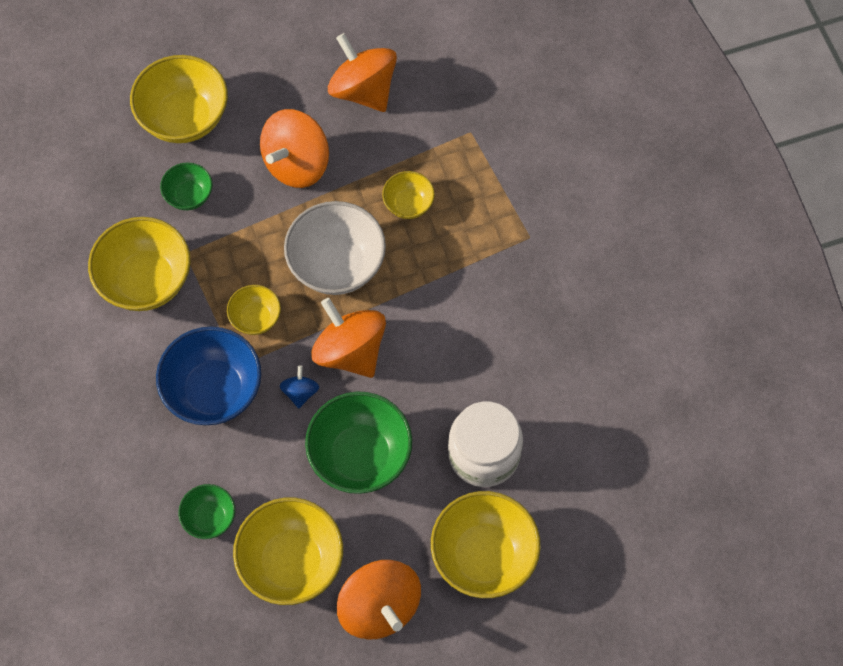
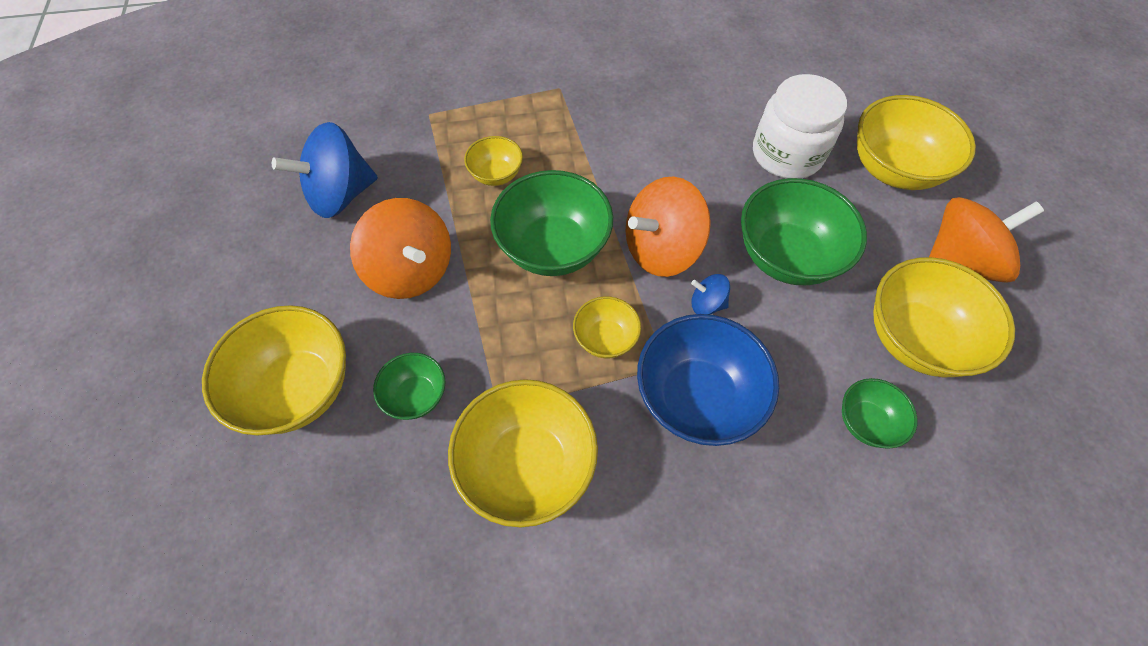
camera: 80 degrees left, 5 degrees down
white bowl [284,201,386,295] -> green bowl [490,170,613,276]
orange spinning top [328,33,397,112] -> blue spinning top [272,122,378,218]

